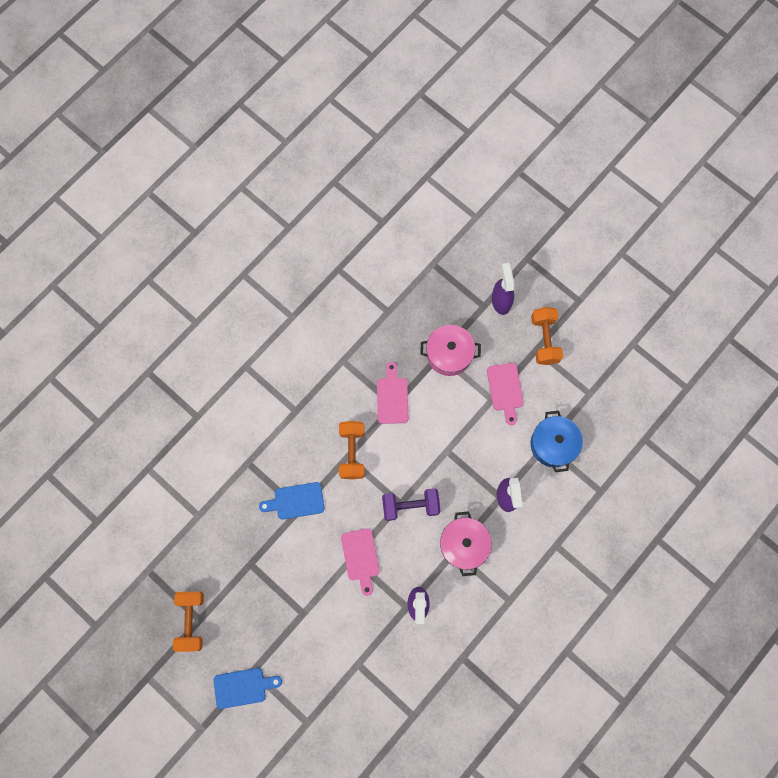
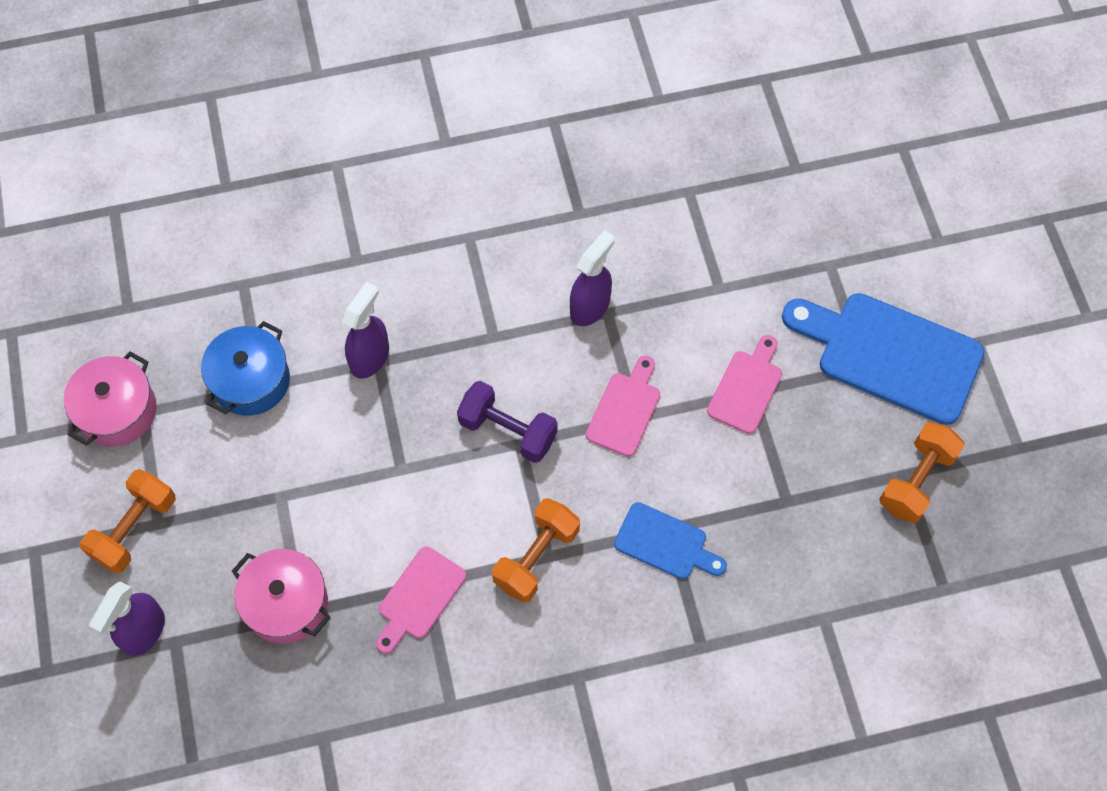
camera: 145 degrees left, 10 degrees down
blue cutting board [214,668,282,709] -> blue cutting board [782,293,985,425], size x1.88
pink pot [440,512,492,576] -> pink pot moved to [64,351,157,447]
pink cutting board [487,363,524,425] -> pink cutting board moved to [707,335,782,434]

